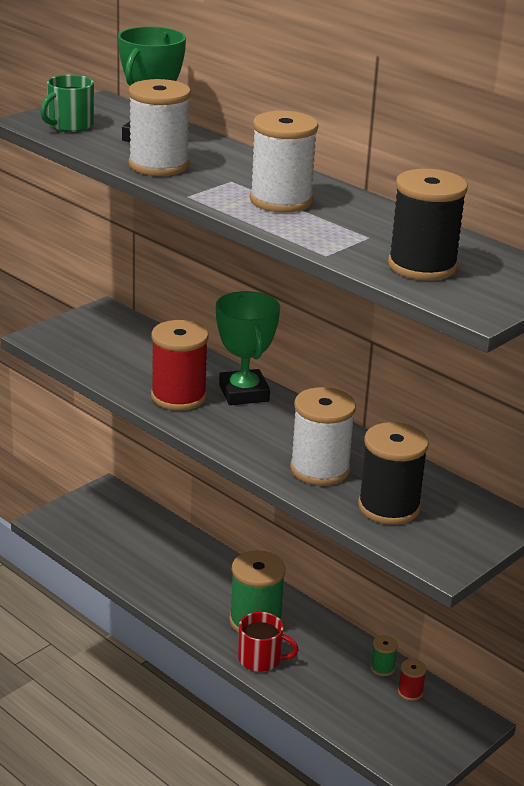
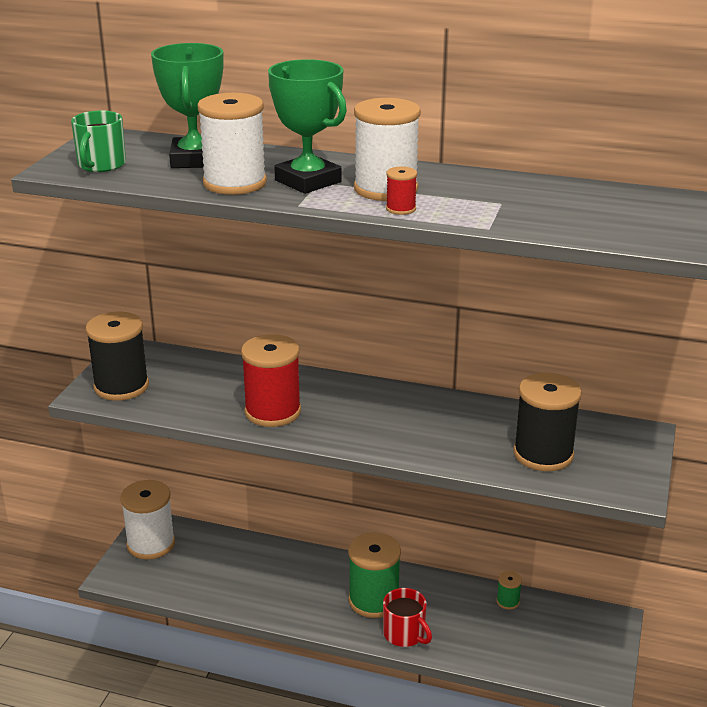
camera: 25 degrees left, 0 degrees up
green trophy [216,291,280,405] -> green trophy moved to [268,59,347,194]
red mug [238,612,299,672] -> red mug turned 60 degrees clockwise [383,588,432,647]
white spool [290,387,356,486] -> white spool moved to [120,480,175,559]
black spool [388,169,468,280] -> black spool moved to [85,312,149,401]
red spool [398,659,426,701] -> red spool moved to [386,167,417,215]

